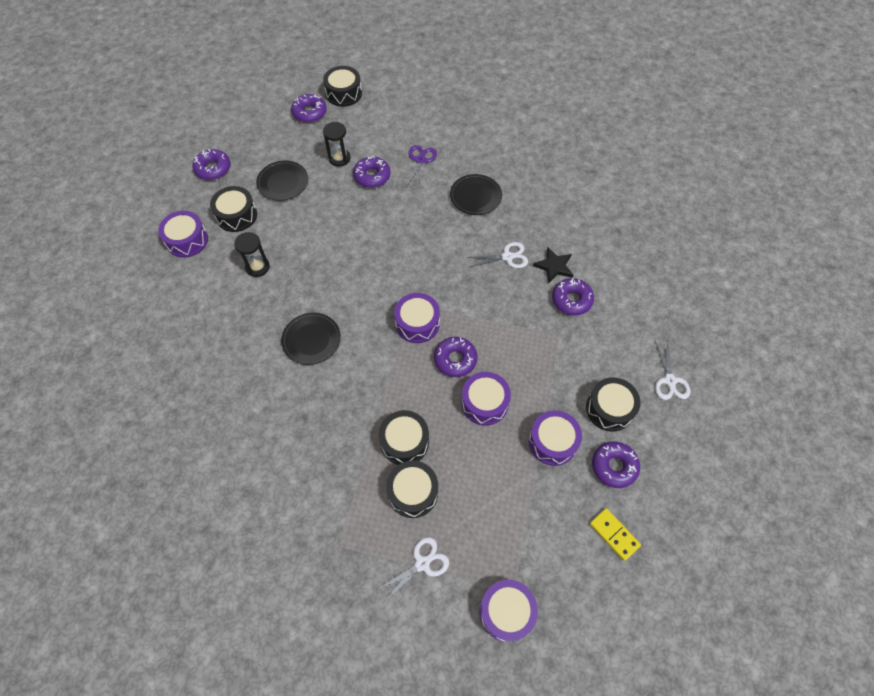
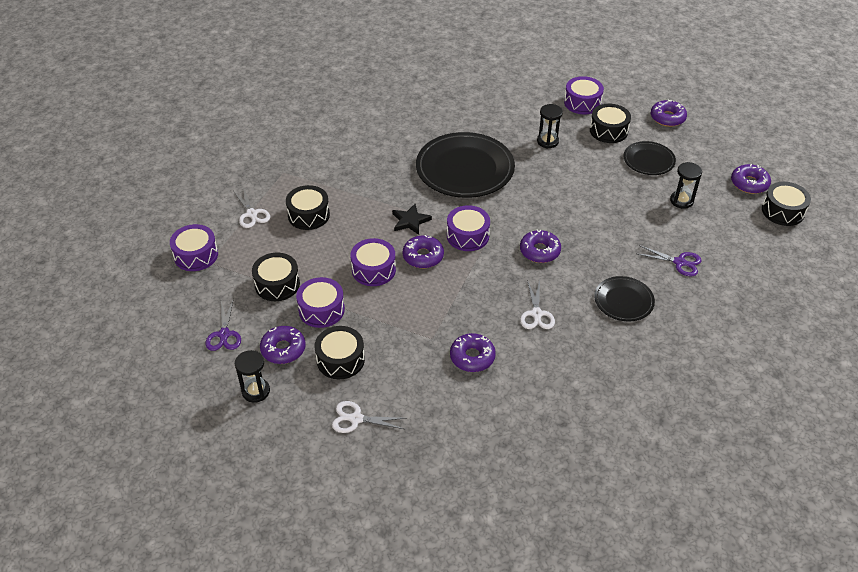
camera: 100 degrees right, 15 degrees down
black plate [281,313,341,365] -> black plate [416,132,515,198], size x1.89
purple donut [353,156,390,188] -> purple donut moved to [520,229,561,263]
black drum [379,410,429,465] -> black drum moved to [252,253,300,301]
black star [533,247,573,283] -> black star moved to [392,204,432,235]
yellow domino [590,508,641,561] -> purple scissors [205,298,241,351]
none -> black hourglass [235,350,270,403]

